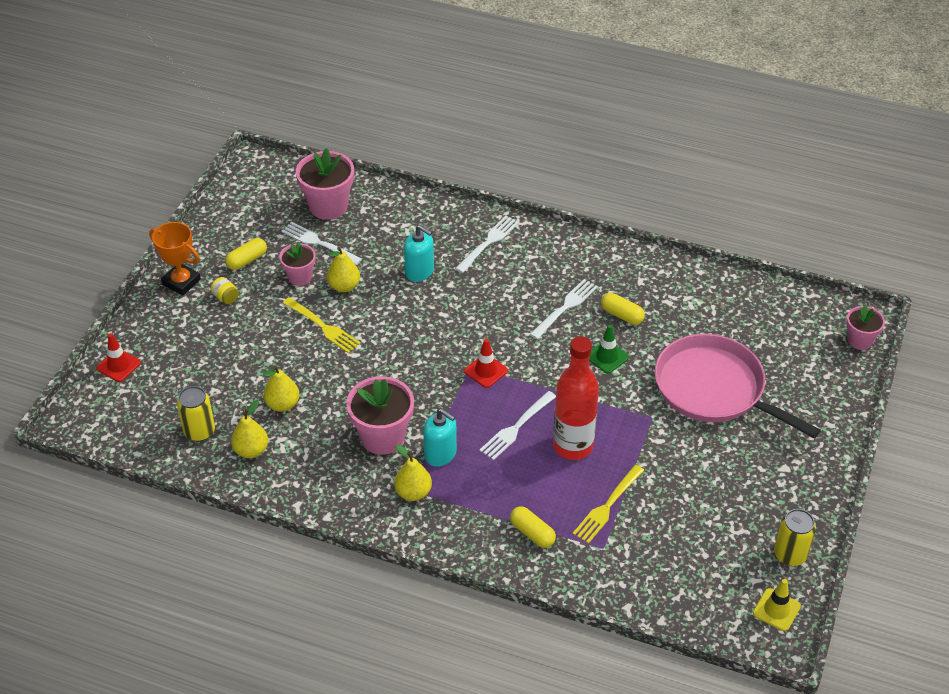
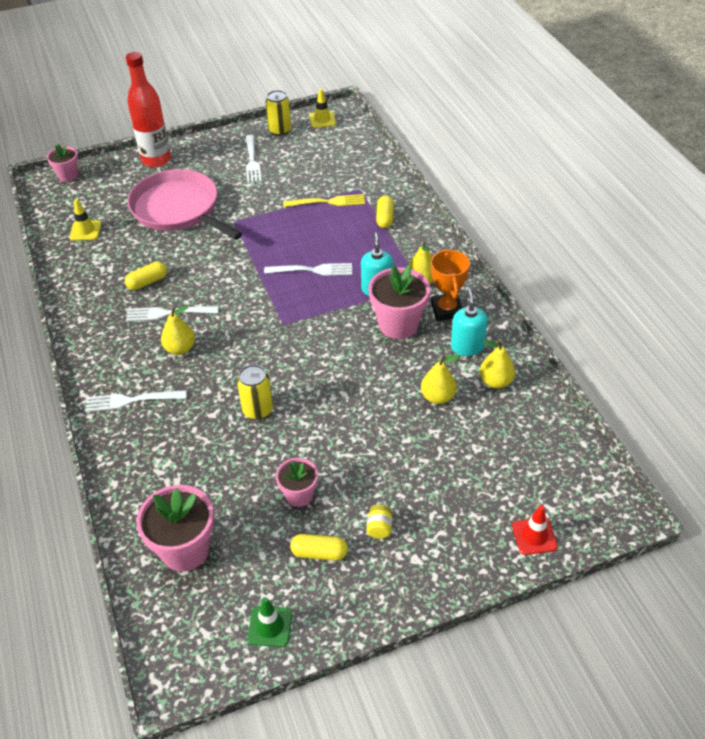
camera: 130 degrees left, 0 degrees up
orange trophy [149,222,201,295] -> orange trophy moved to [431,249,470,321]
yellow can [177,386,215,441] -> yellow can moved to [237,364,273,420]
white fork [281,222,362,265] -> white fork moved to [246,135,261,183]
yellow fork [283,297,361,353] -> none
yellow pear [327,247,360,292] -> yellow pear moved to [161,306,195,355]
turquoise soap dispenser [404,225,434,282] -> turquoise soap dispenser moved to [451,289,488,356]
red traffic cone [464,339,508,388] -> none
red bottle [553,336,599,460] -> red bottle moved to [126,52,171,167]
green traffic cone [589,325,629,374] -> green traffic cone moved to [247,597,293,647]
yellow capsule [601,293,645,325] -> yellow capsule turned 60 degrees clockwise [125,261,167,290]
pink pan [655,334,821,438] -> pink pan turned 135 degrees clockwise [127,169,242,240]
none -> yellow traffic cone [69,199,101,241]

